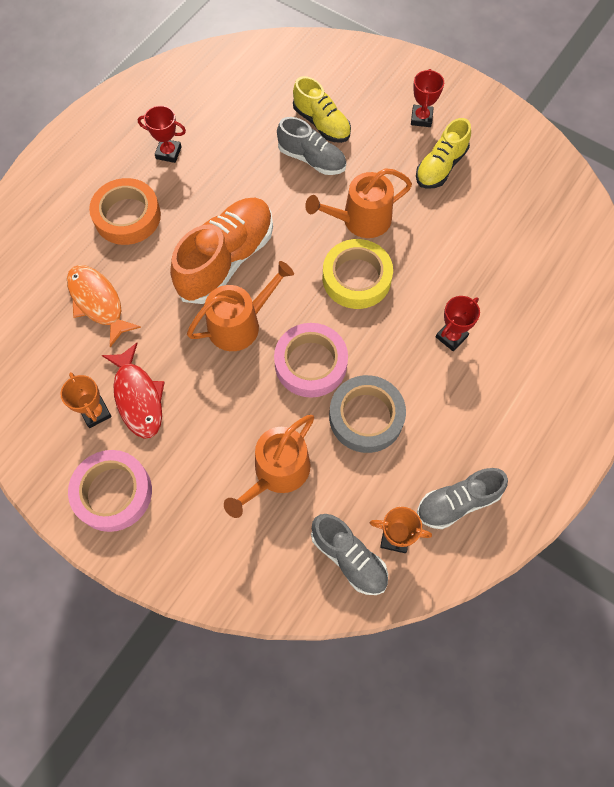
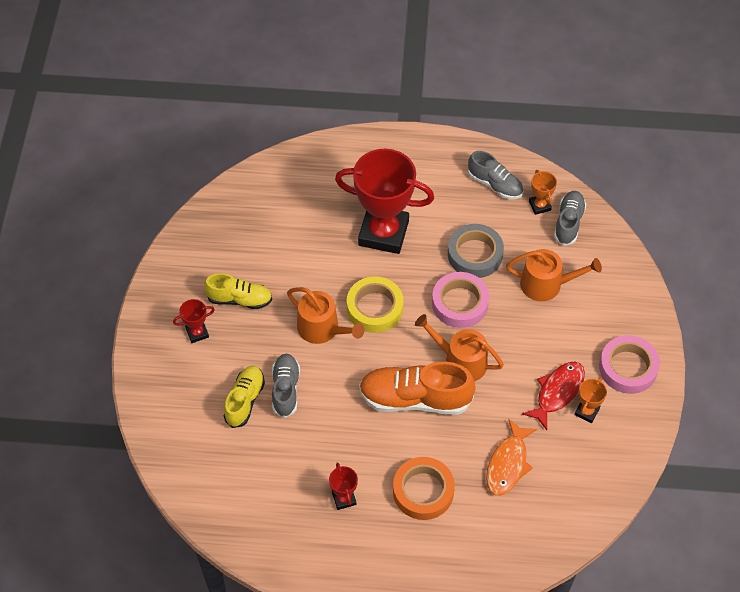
camera: 120 degrees left, 10 degrees down
red trophy [436,296,480,351] -> red trophy [335,149,434,254], size x2.38

